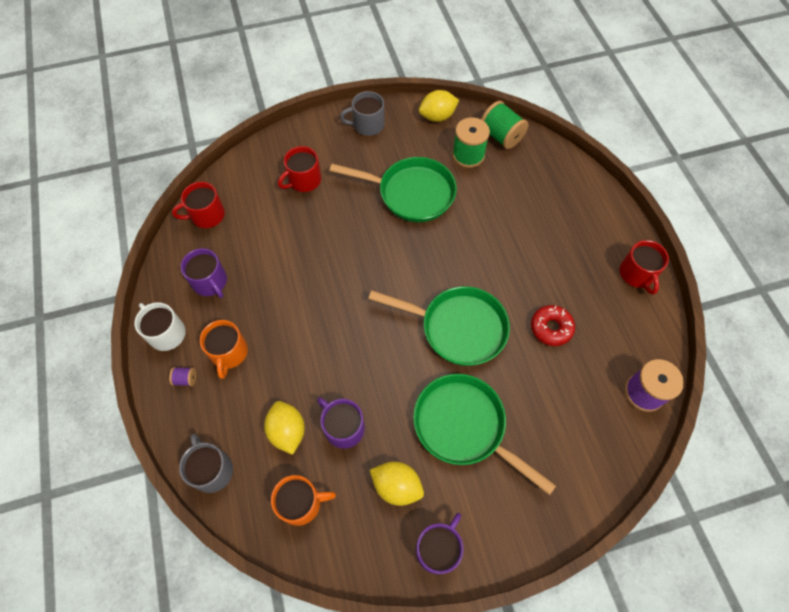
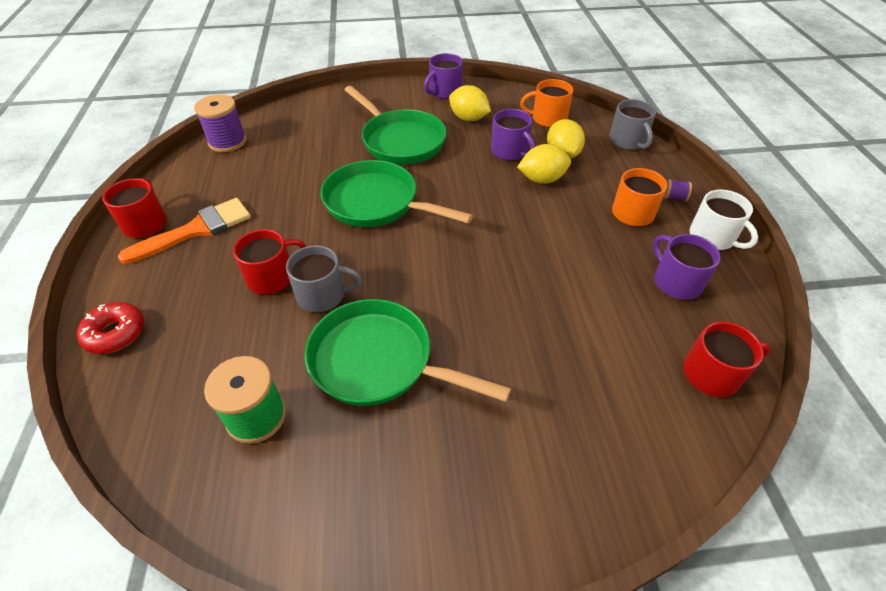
camera: 170 degrees left, 15 degrees down
red mug [278,146,321,192] -> red mug moved to [233,229,307,294]
grey mug [340,91,385,136] -> grey mug moved to [286,245,362,312]
yellow lemon [419,90,459,122] -> yellow lemon moved to [517,144,571,184]
green spool [481,101,528,149] -> none
red donut [531,305,575,346] -> red donut moved to [77,302,144,354]
none -> orange brush [118,198,251,264]

